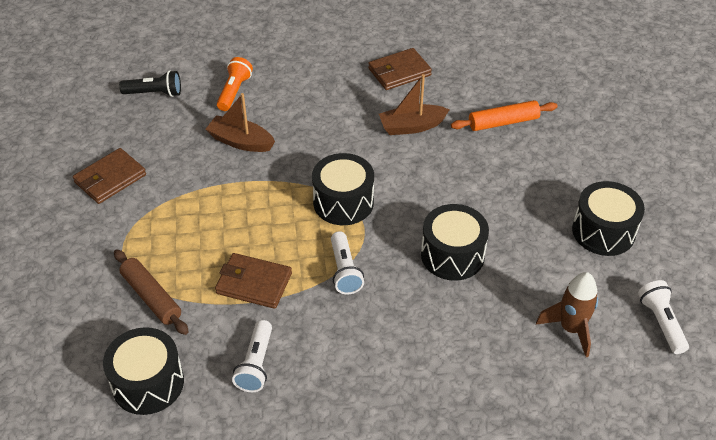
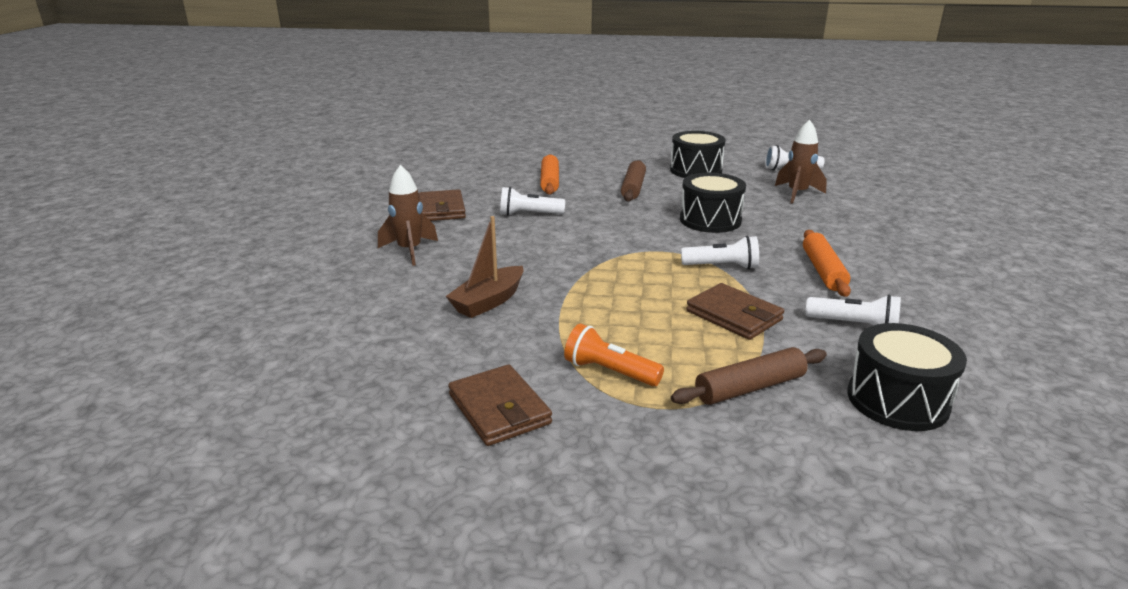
camera: 75 degrees left, 20 degrees down
black flashlight [119,70,181,97] -> none
brown wallet [215,253,292,309] -> brown wallet turned 75 degrees counterclockwise [686,283,784,340]
orange flashlight [217,57,253,111] -> orange flashlight moved to [564,324,664,386]
black drum [312,153,374,225] -> none
brown boat [379,74,450,135] -> white flashlight [500,187,565,216]
none -> brown rocket [378,165,438,266]
none -> brown rolling pin [621,160,646,202]
none -> orange rolling pin [803,230,851,297]

